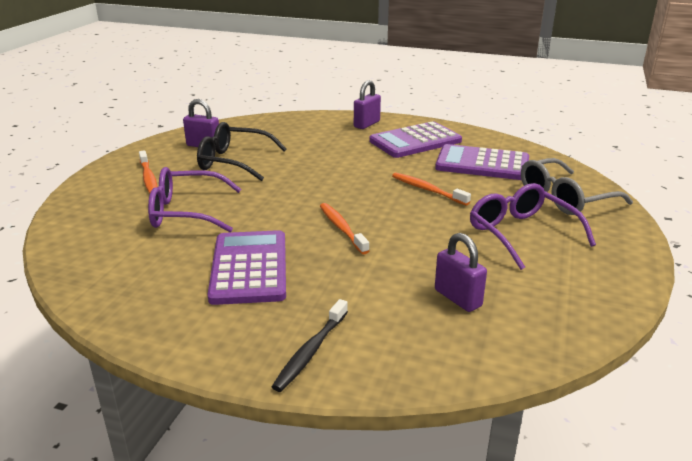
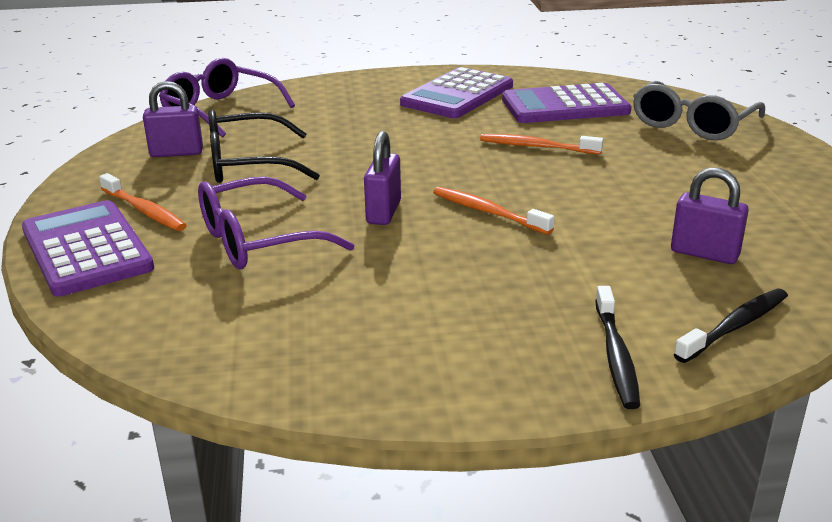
camera: 25 degrees left, 0 degrees up
purple calculator [207,230,286,305] -> purple calculator moved to [22,200,154,296]
purple padlock [354,80,381,129] -> purple padlock moved to [364,131,401,225]
purple glasses [470,183,596,270] -> purple glasses moved to [159,58,295,137]
none -> black toothbrush [674,289,788,363]

